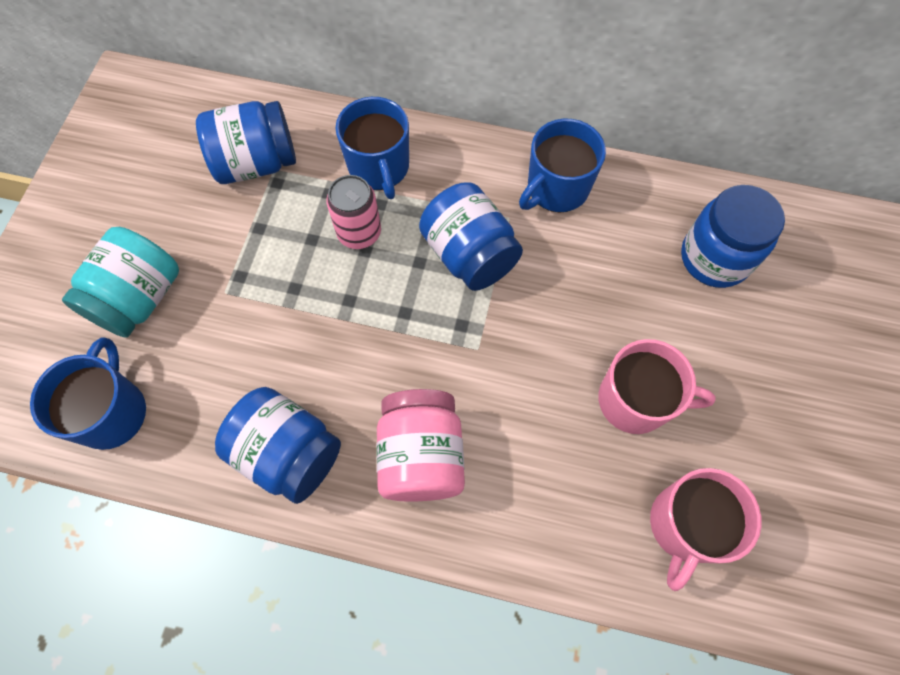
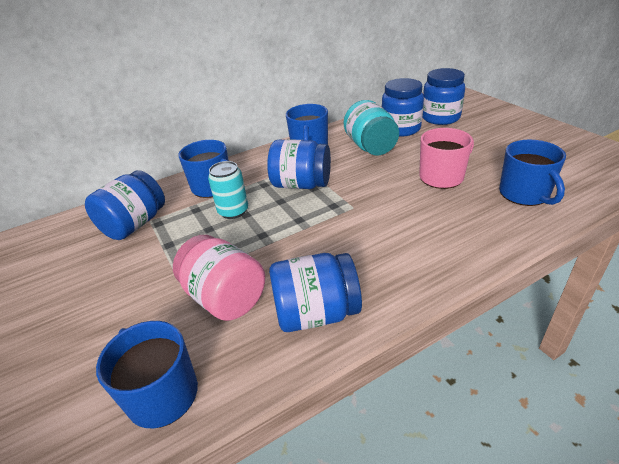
camera: 40 degrees left, 30 degrees down
turquoise jar [62,227,179,338] -> turquoise jar moved to [344,100,399,155]
pink can [326,175,381,249] -> turquoise can [208,161,248,219]
pink jar [376,389,465,502] -> pink jar moved to [173,235,265,321]
pink mug [650,468,762,591] -> blue mug [499,140,566,206]
none -> blue jar [422,68,465,125]

